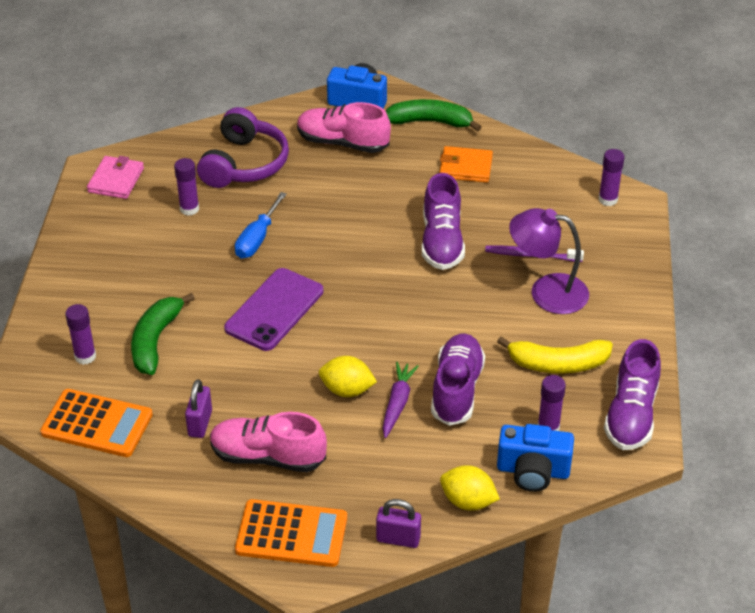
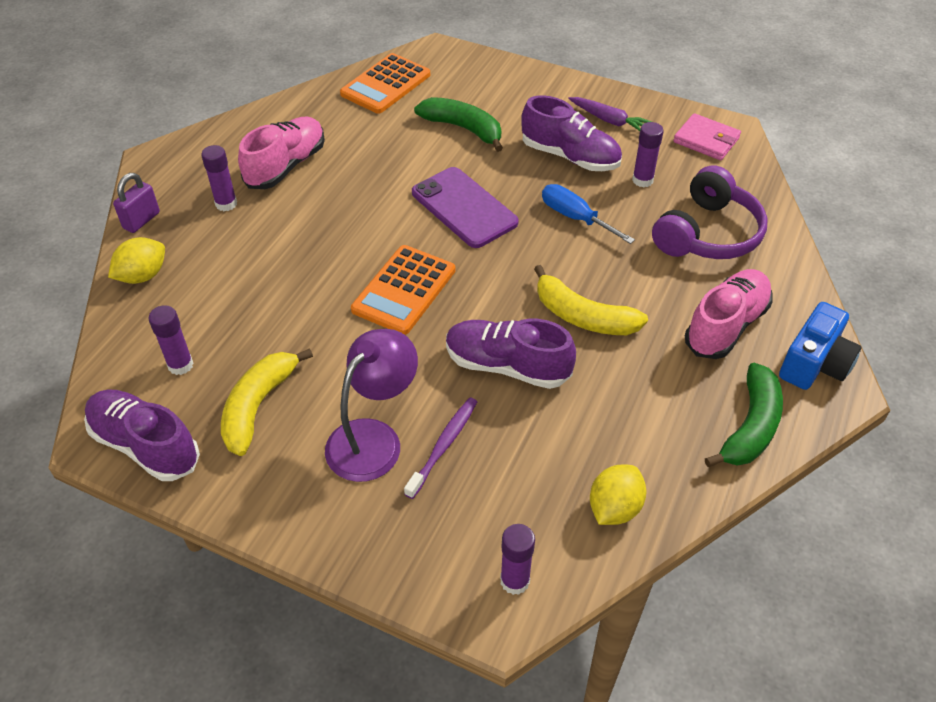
camera: 110 degrees right, 5 degrees up
purple glue stick [65,304,96,365] -> purple glue stick moved to [201,145,237,211]
purple padlock [185,379,212,438] -> none
purple headphones [197,107,289,188] -> purple headphones turned 90 degrees counterclockwise [652,165,768,259]
orange calculator [235,499,347,567] -> orange calculator moved to [351,245,455,335]
yellow lemon [319,356,377,397] -> yellow lemon moved to [590,465,646,525]
purple carrot [383,362,419,438] -> purple carrot moved to [568,97,652,131]
purple shoe [431,333,485,426] -> purple shoe moved to [521,95,622,171]
orange wallet [439,146,493,183] -> none
blue camera [497,424,574,492] -> none
none -> yellow banana [534,265,648,335]

